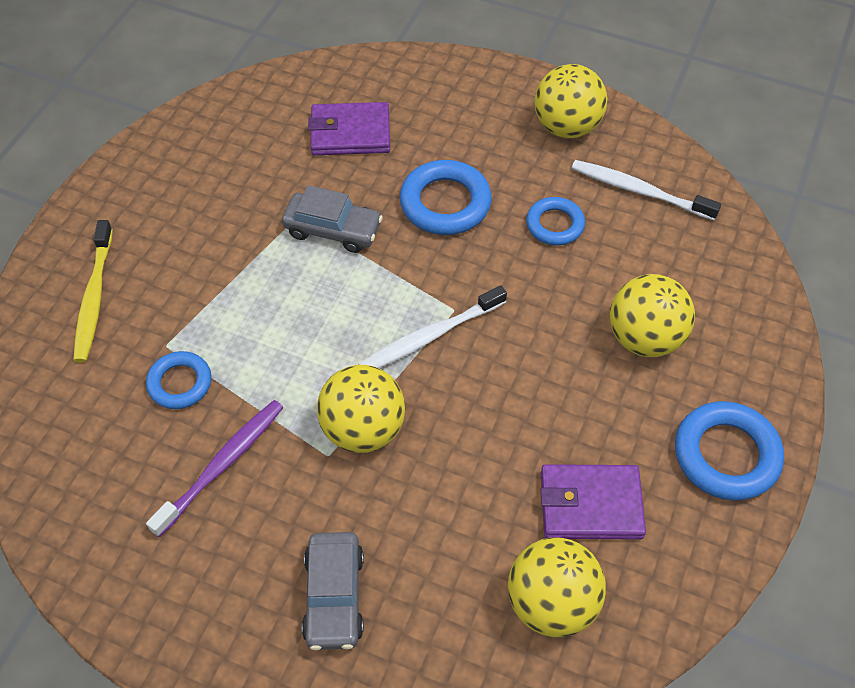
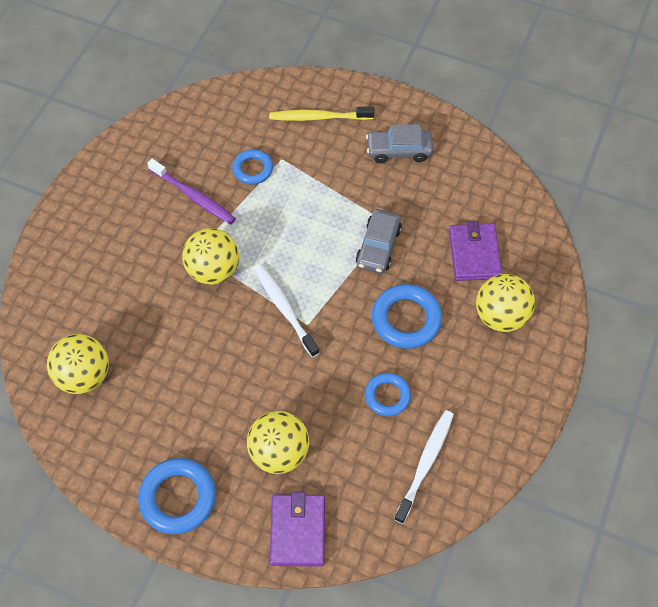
camera: 90 degrees right, 5 degrees up
grey car [302,532,364,650] -> grey car moved to [366,124,433,163]
yellow ball [535,64,607,138] -> yellow ball moved to [476,274,535,332]
purple wallet [541,464,646,540] -> purple wallet moved to [270,492,325,566]

